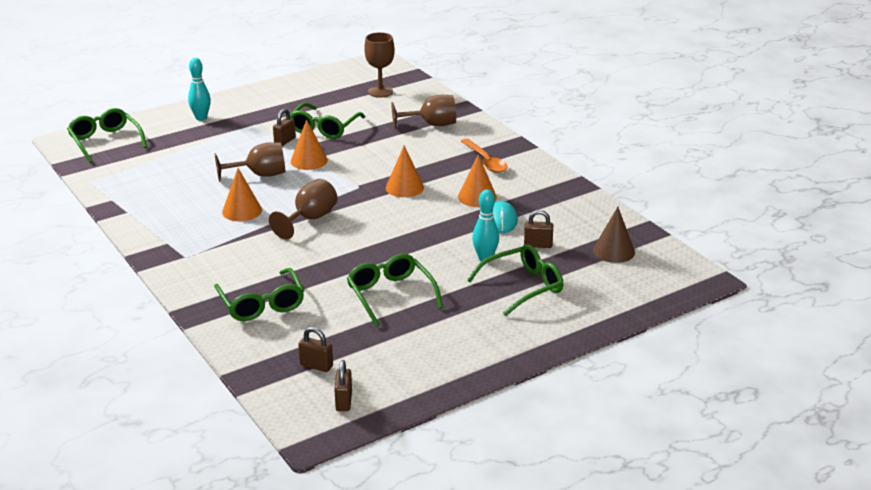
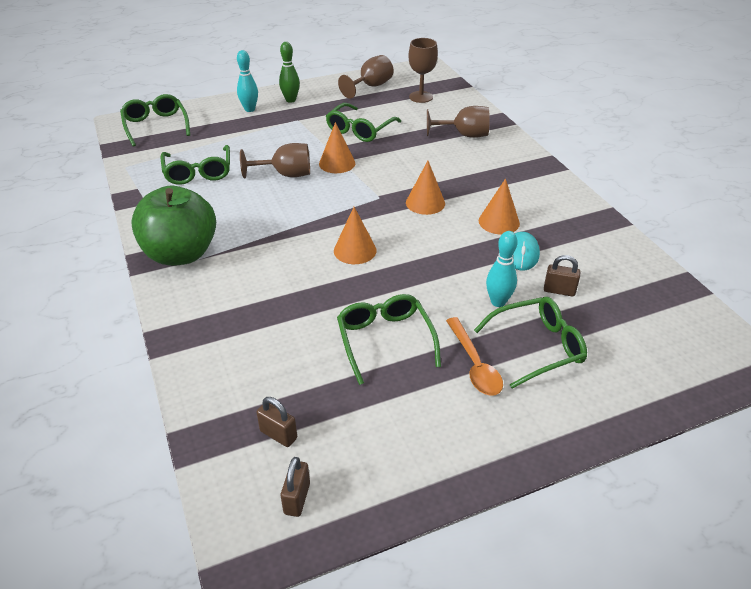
camera: 10 degrees right, 10 degrees up
green glasses [214,268,304,321] -> green glasses moved to [161,145,230,185]
orange cone [222,168,262,221] -> orange cone moved to [334,207,377,264]
brown goblet [269,179,338,240] -> brown goblet moved to [338,55,394,99]
brown padlock [273,109,296,146] -> none
orange spoon [461,139,508,173] -> orange spoon moved to [446,317,503,396]
brown cone [593,207,635,263] -> none
none -> green apple [131,186,216,266]
none -> green bowling pin [279,42,300,103]

